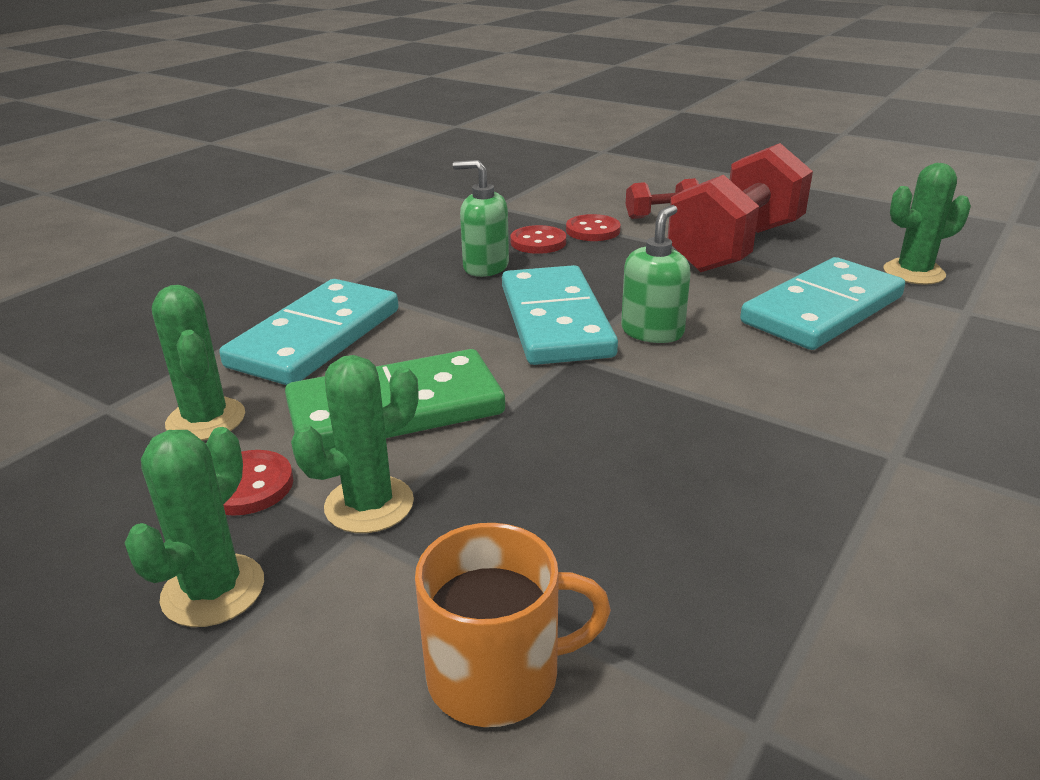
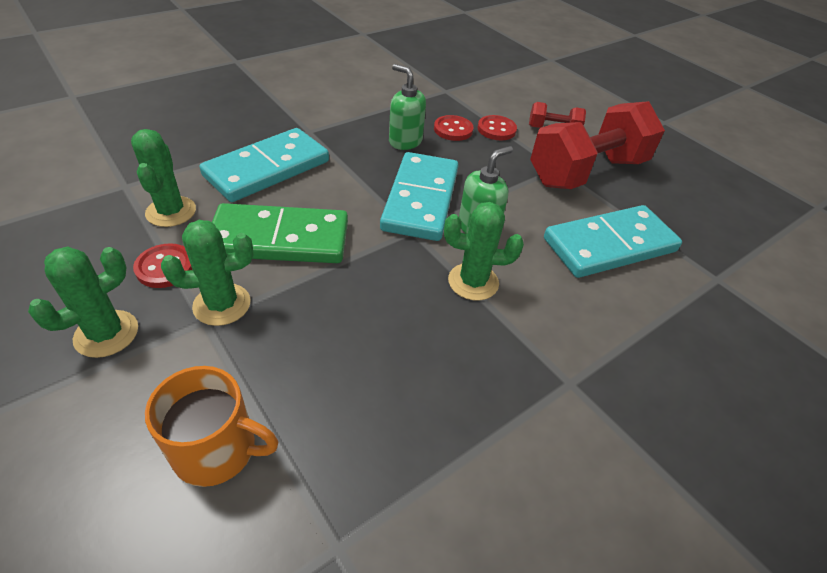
camera: 15 degrees right, 15 degrees up
green cactus [883,163,971,285] -> green cactus moved to [444,202,524,301]

